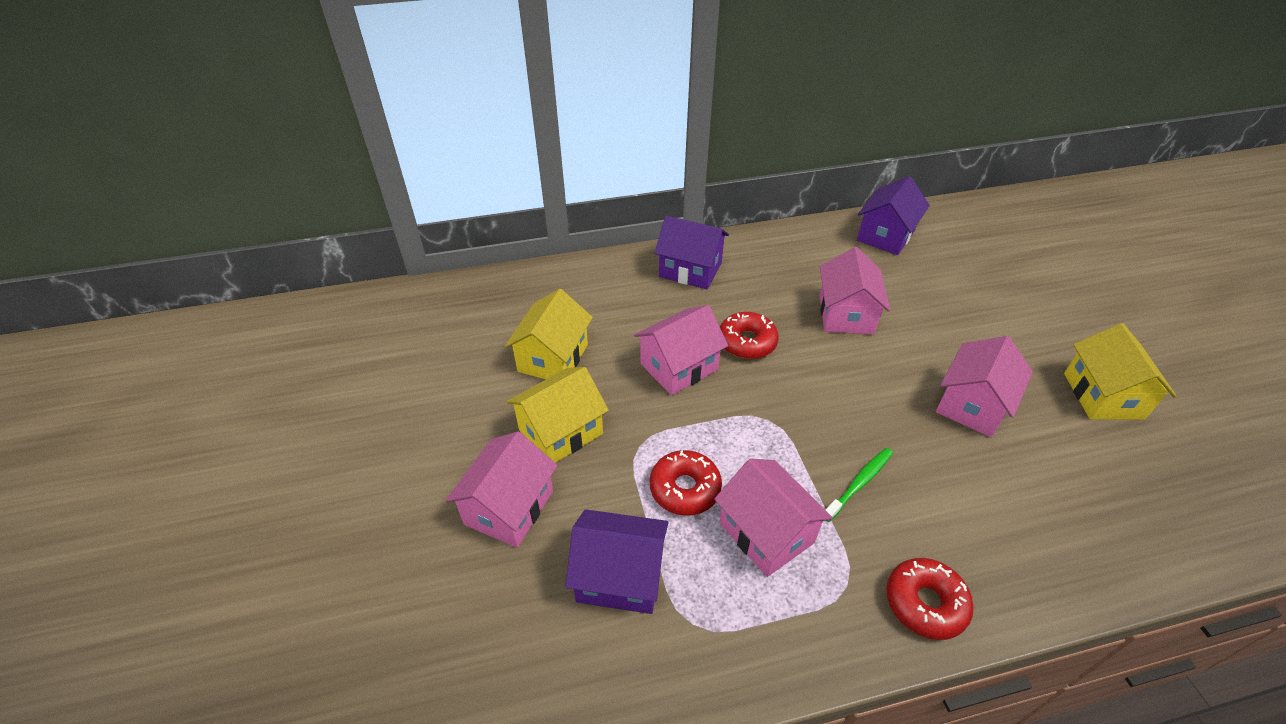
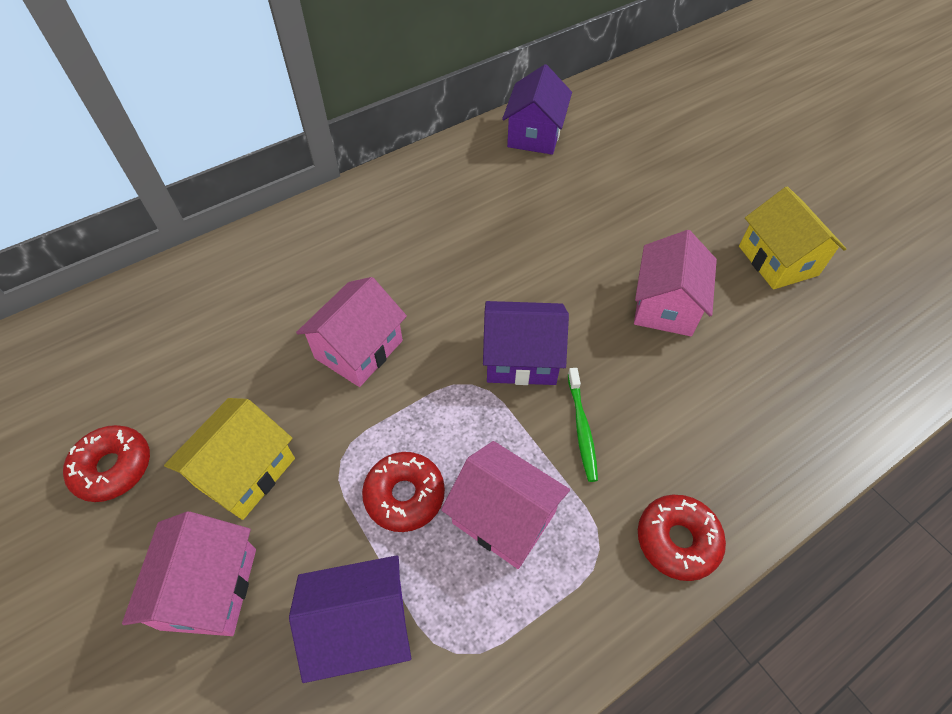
camera: 20 degrees left, 10 degrees up
yellow house [505,289,593,379] -> none
purple house [654,216,729,289] -> purple house moved to [483,301,569,385]
red donut [720,312,779,359] -> red donut moved to [63,425,150,502]
pink house [820,247,890,335] -> none
green toothbrush [825,448,893,522] -> green toothbrush turned 150 degrees clockwise [568,368,598,482]

